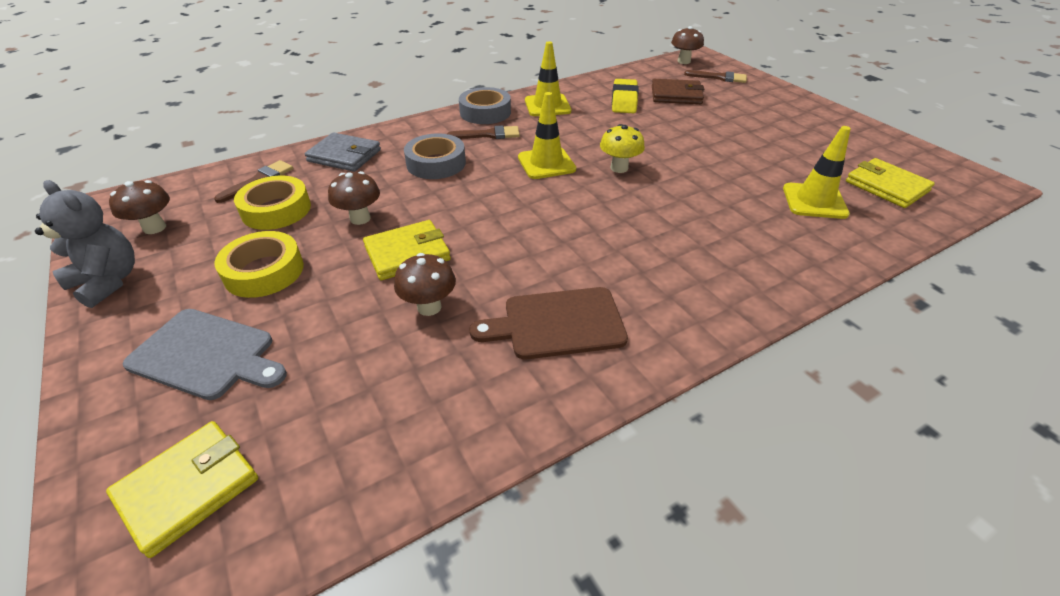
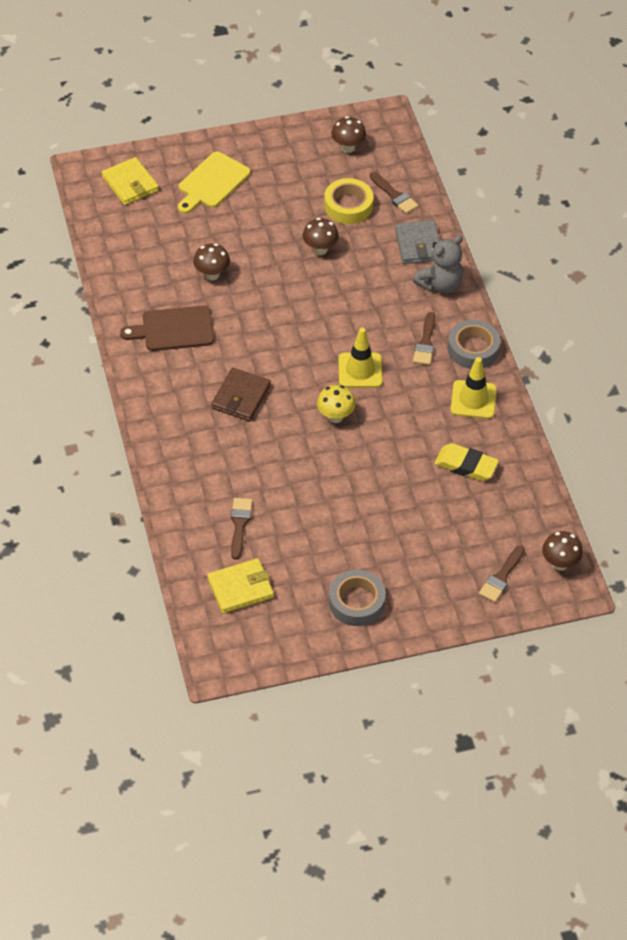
camera: 105 degrees right, 10 degrees up
grey teddy bear [35,180,135,308] -> grey teddy bear moved to [413,235,463,293]
grey cutting board [122,309,287,400] -> yellow cutting board [178,152,251,214]
yellow tape [214,231,304,298] -> none
grey wallet [305,132,381,172] -> grey wallet turned 45 degrees counterclockwise [395,220,440,264]
yellow wallet [363,220,451,280] -> none
grey tape [404,133,466,179] -> grey tape moved to [329,570,386,626]
brown cutting board [469,287,628,359] -> brown cutting board turned 105 degrees counterclockwise [120,306,214,351]
brown wallet [652,79,704,104] -> brown wallet moved to [211,368,271,421]
yellow traffic cone [783,126,851,219] -> brown brush [231,498,253,560]

